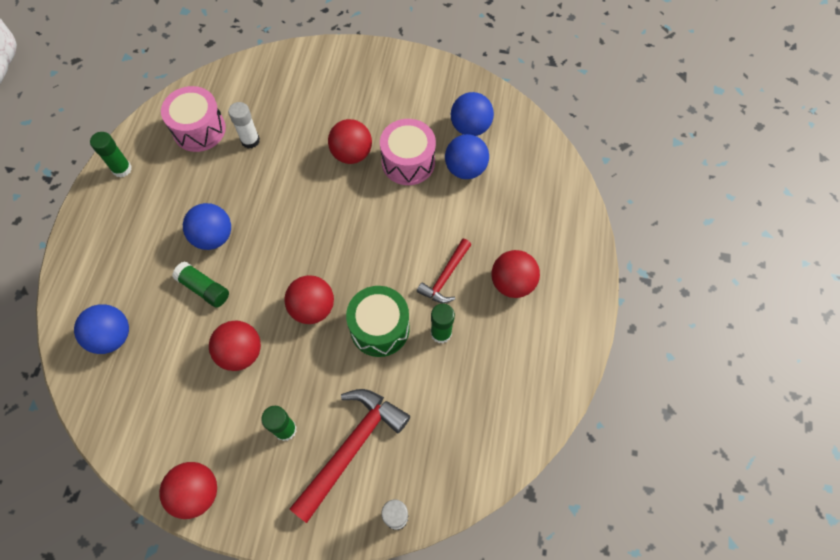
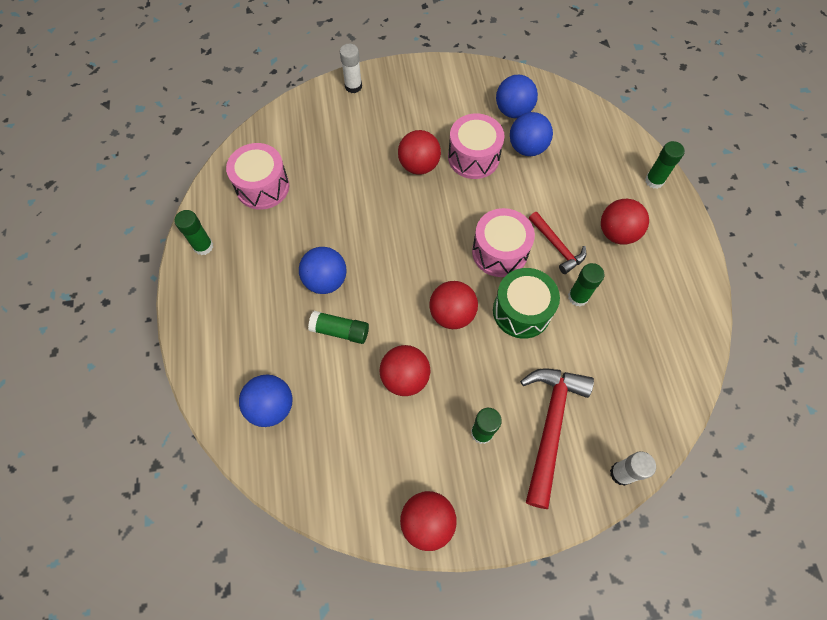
camera: 20 degrees left, 0 degrees up
white glue stick [228,102,260,149] -> white glue stick moved to [340,44,362,93]
red hammer [417,239,471,303] -> red hammer turned 45 degrees counterclockwise [529,212,586,274]
none -> pink drum [472,208,535,277]
none -> green glue stick [645,141,685,189]

